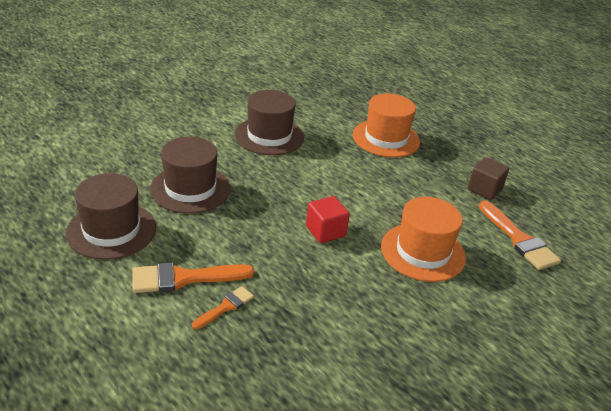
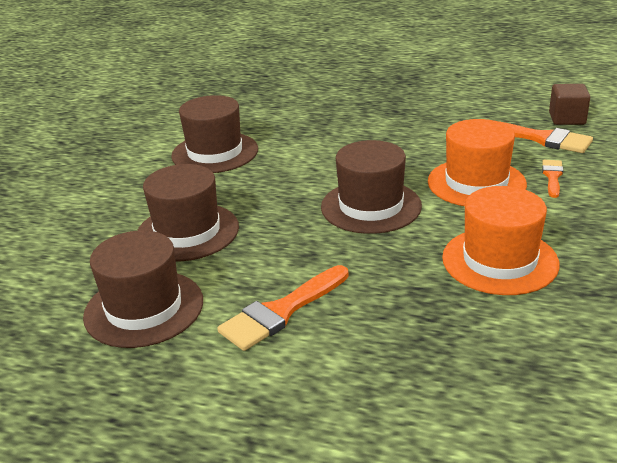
camera: 25 degrees left, 5 degrees down
orange brush [192,286,254,329] -> orange brush moved to [542,160,563,198]
red cube [306,196,350,243] -> brown hat [321,140,422,234]
orange hat [353,93,420,158] -> orange hat moved to [442,186,560,295]
brown cube [468,157,509,200] -> brown cube moved to [549,84,590,125]

